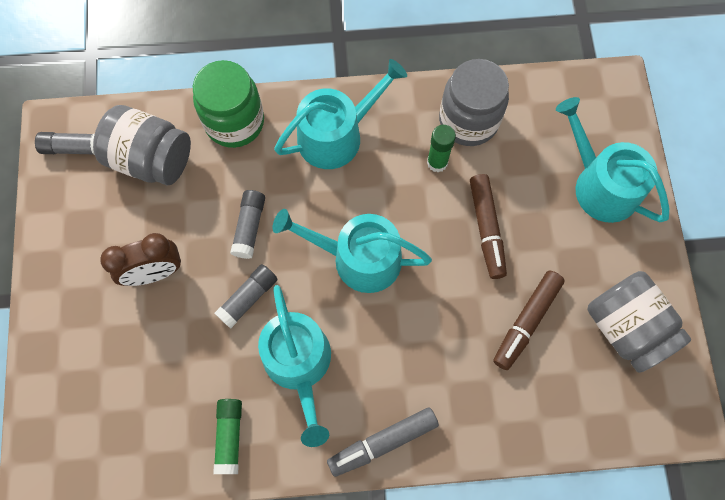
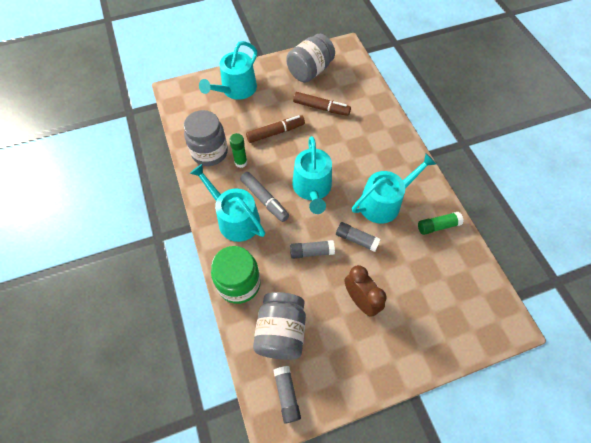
camera: 105 degrees left, 10 degrees down
grey marker [327,407,439,477] -> grey marker moved to [240,172,289,222]

